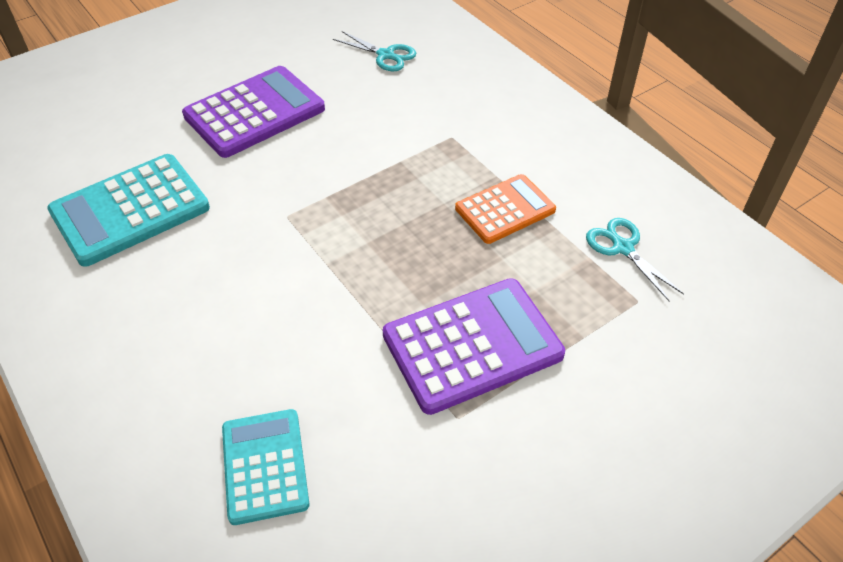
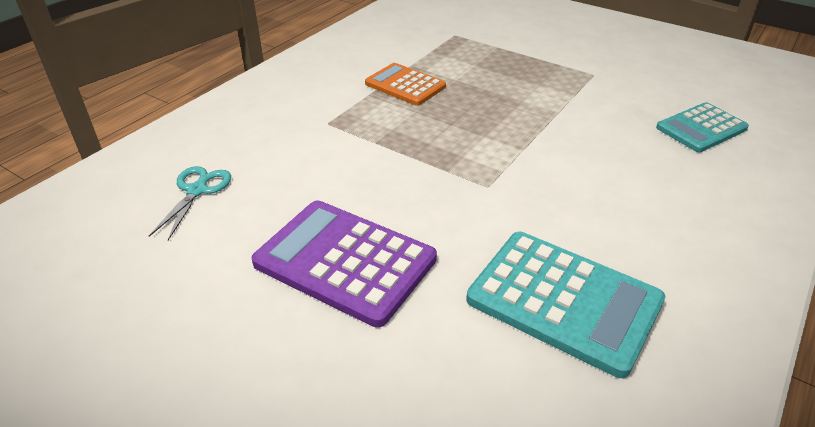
camera: 110 degrees left, 10 degrees down
purple calculator [383,278,565,415] -> none
turquoise scissors [586,218,684,301] -> none

